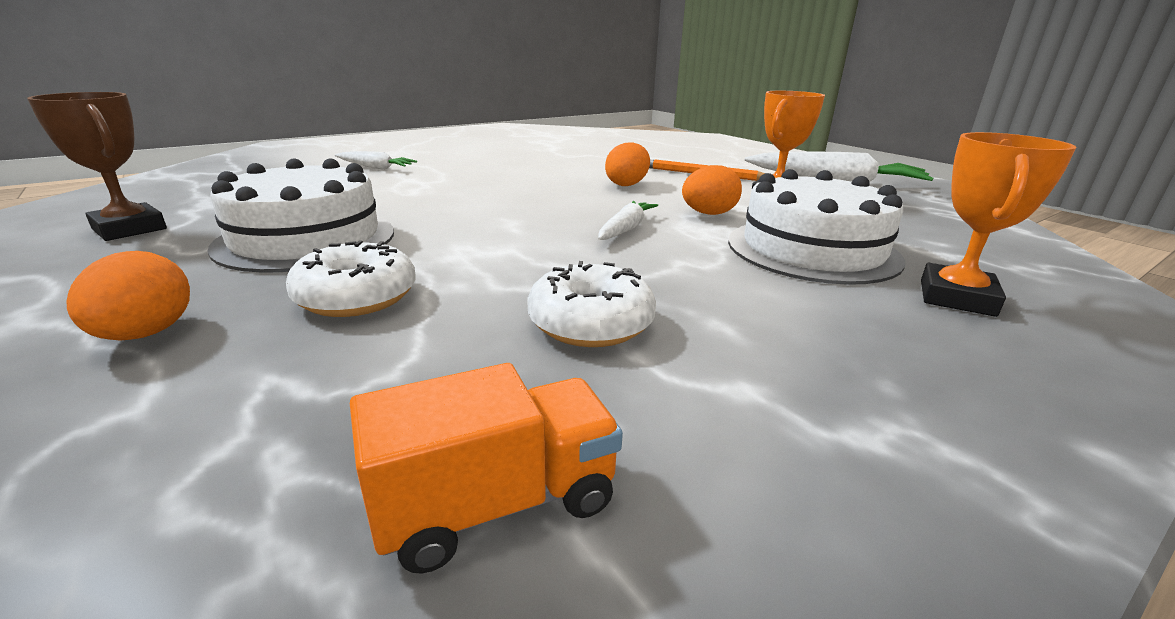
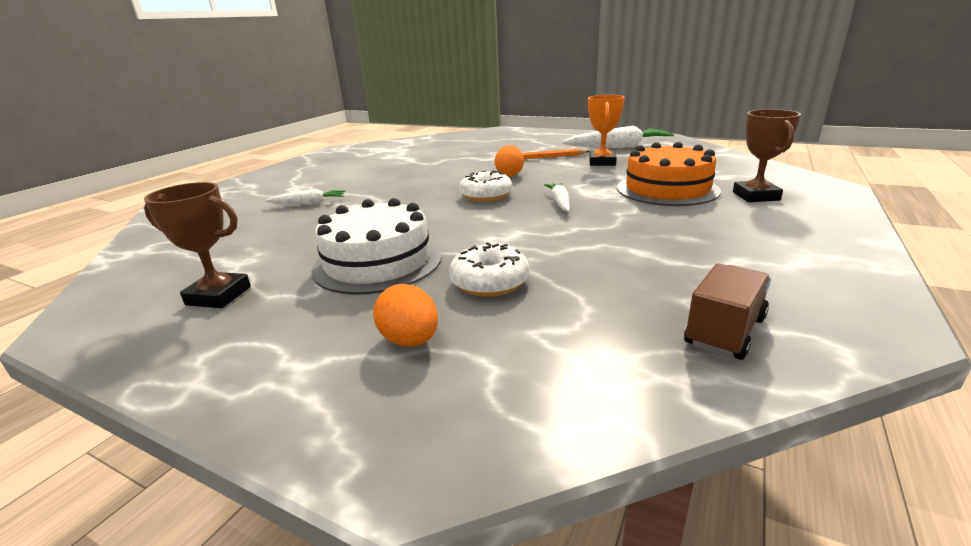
camera: 25 degrees left, 0 degrees up
orange truck [350,363,623,574] -> brown truck [684,263,771,360]
white donut [528,261,656,347] -> white donut moved to [459,170,512,202]
orange egg [682,165,742,215] -> none
white cake [728,169,905,285] -> orange cake [617,142,721,206]
orange trophy [921,132,1076,317] -> brown trophy [733,109,801,202]

